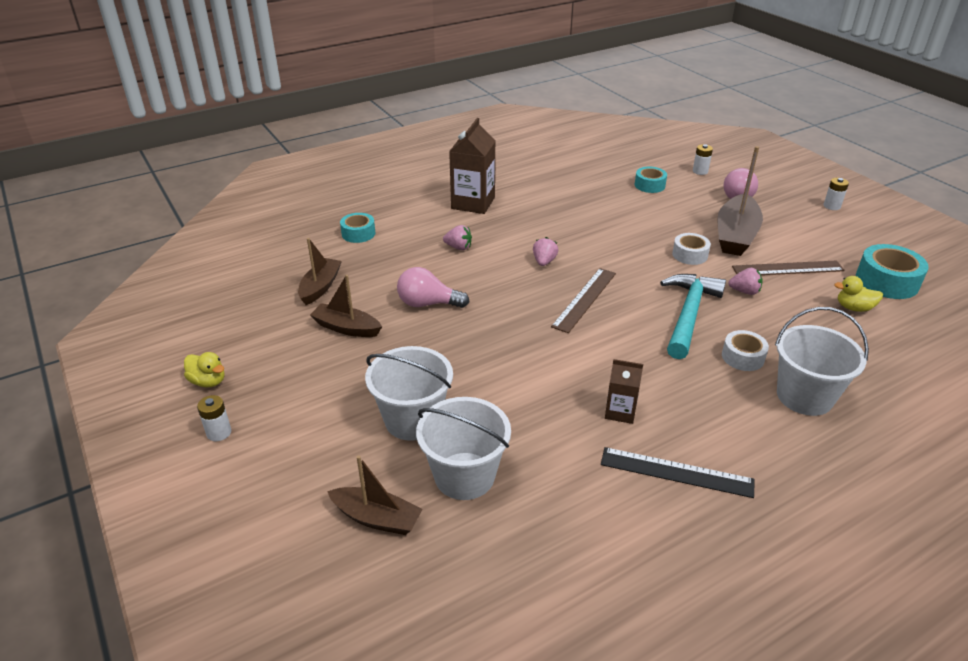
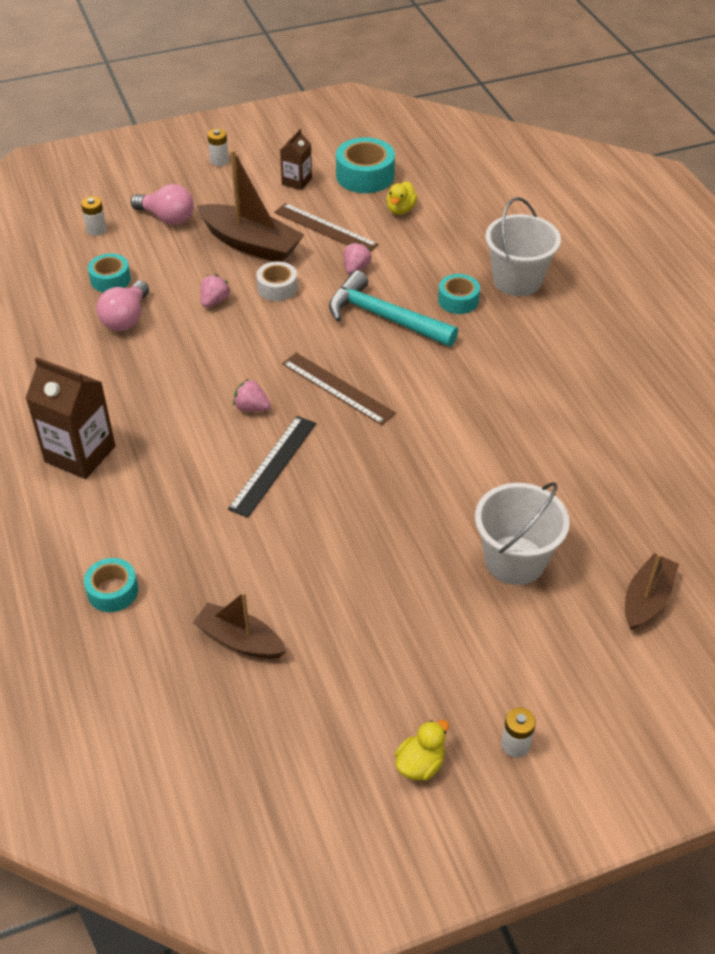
camera: 80 degrees left, 10 degrees up
brown boat [310,275,382,337] -> none
pink light bulb [397,267,469,308] -> pink light bulb moved to [96,281,149,331]
white bucket [416,397,511,500] -> none
pink strawberry [443,225,472,250] -> pink strawberry moved to [200,274,230,308]
black ruler [601,447,755,498] -> black ruler moved to [228,416,316,518]
brown carton [605,359,643,424] -> brown carton moved to [280,129,312,190]
white tape [722,330,769,371] -> turquoise tape [438,274,480,314]
brown ruler [732,260,845,275] -> brown ruler turned 60 degrees counterclockwise [274,203,379,252]

